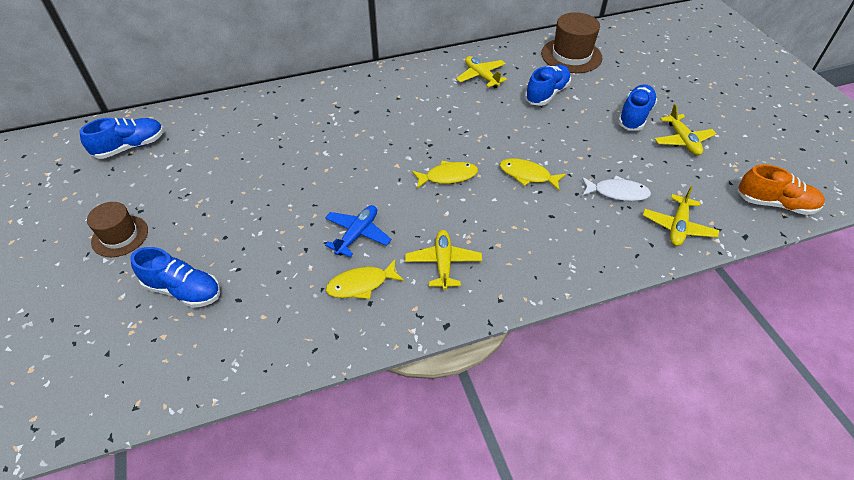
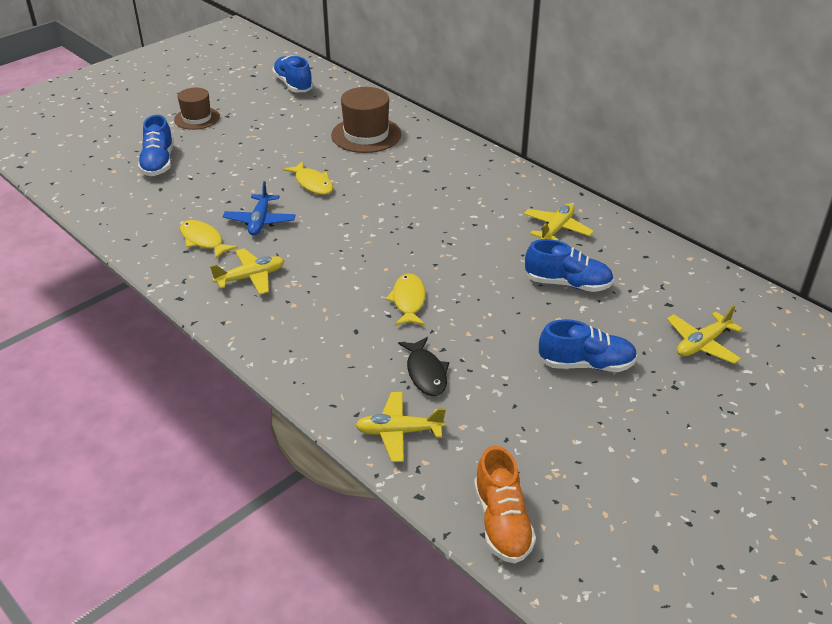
camera: 65 degrees right, 10 degrees down
blue shoe [80,118,164,159] -> blue shoe turned 150 degrees counterclockwise [272,55,313,92]
blue plane [325,205,392,257] -> blue plane turned 90 degrees clockwise [223,181,296,235]
yellow fish [412,161,478,189] -> yellow fish moved to [283,161,333,195]
brown hat [541,12,603,73] -> brown hat moved to [331,87,401,153]
white fish [582,175,651,201] -> black fish [398,337,449,396]
yellow plane [655,104,716,156] -> yellow plane moved to [667,305,742,364]

